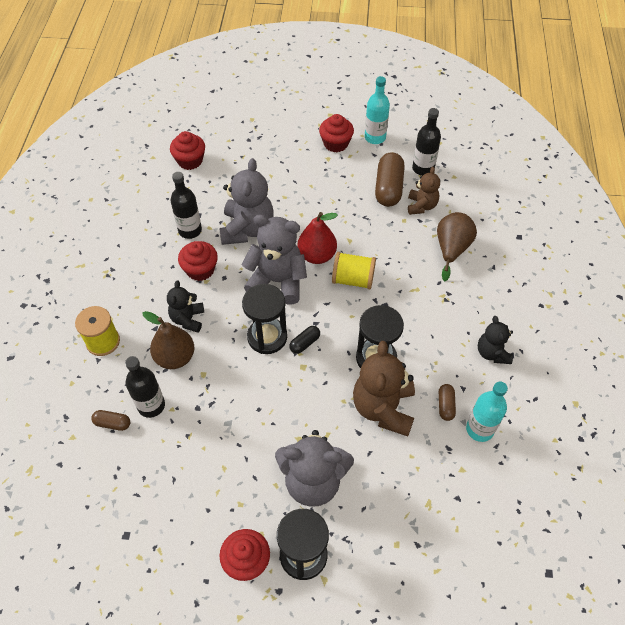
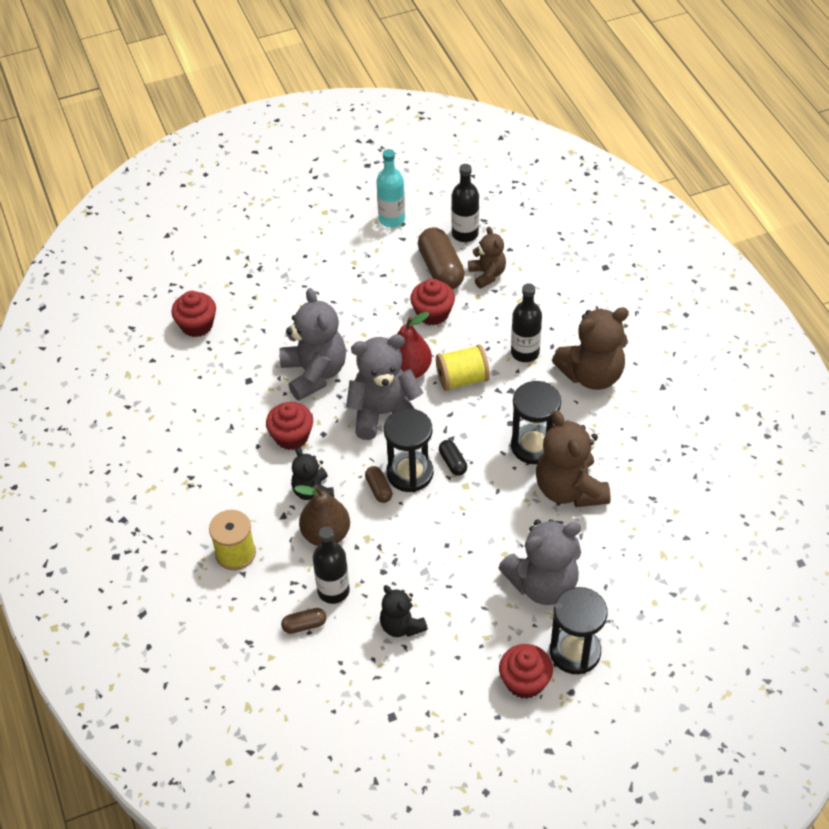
camera: 25 degrees left, 5 degrees down
black bottle [171,172,202,239] -> black bottle moved to [511,283,542,362]
black capsule [289,326,320,354] -> black capsule turned 45 degrees counterclockwise [439,440,467,476]
red cupcake [319,114,354,152] -> red cupcake moved to [410,279,455,325]
brown pear [437,212,477,281] -> none
brown capsule [439,384,456,421] -> brown capsule moved to [365,466,392,503]
turquoise bottle [466,381,508,442] -> none
black teddy bear [478,316,513,364] -> black teddy bear moved to [380,585,428,637]
none -> brown teddy bear [552,307,629,390]

